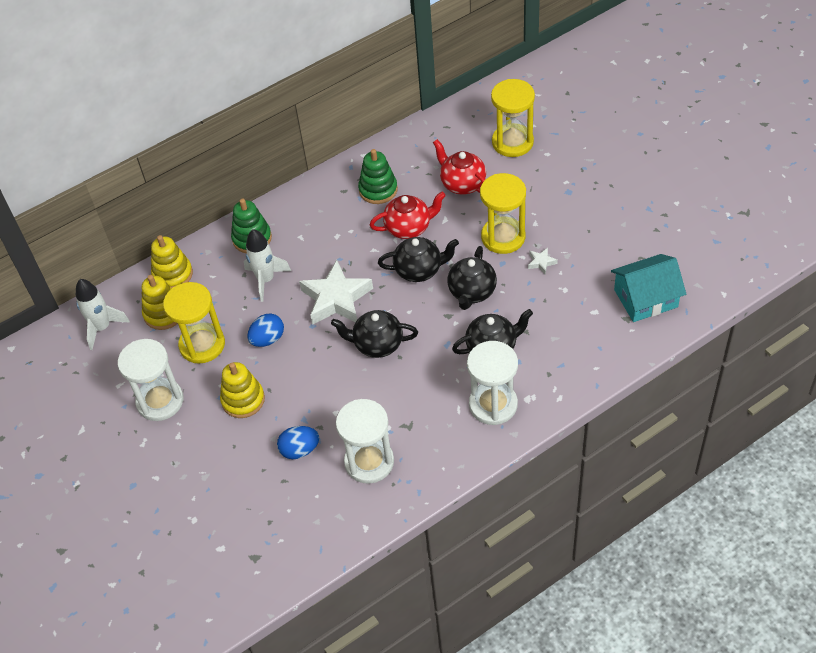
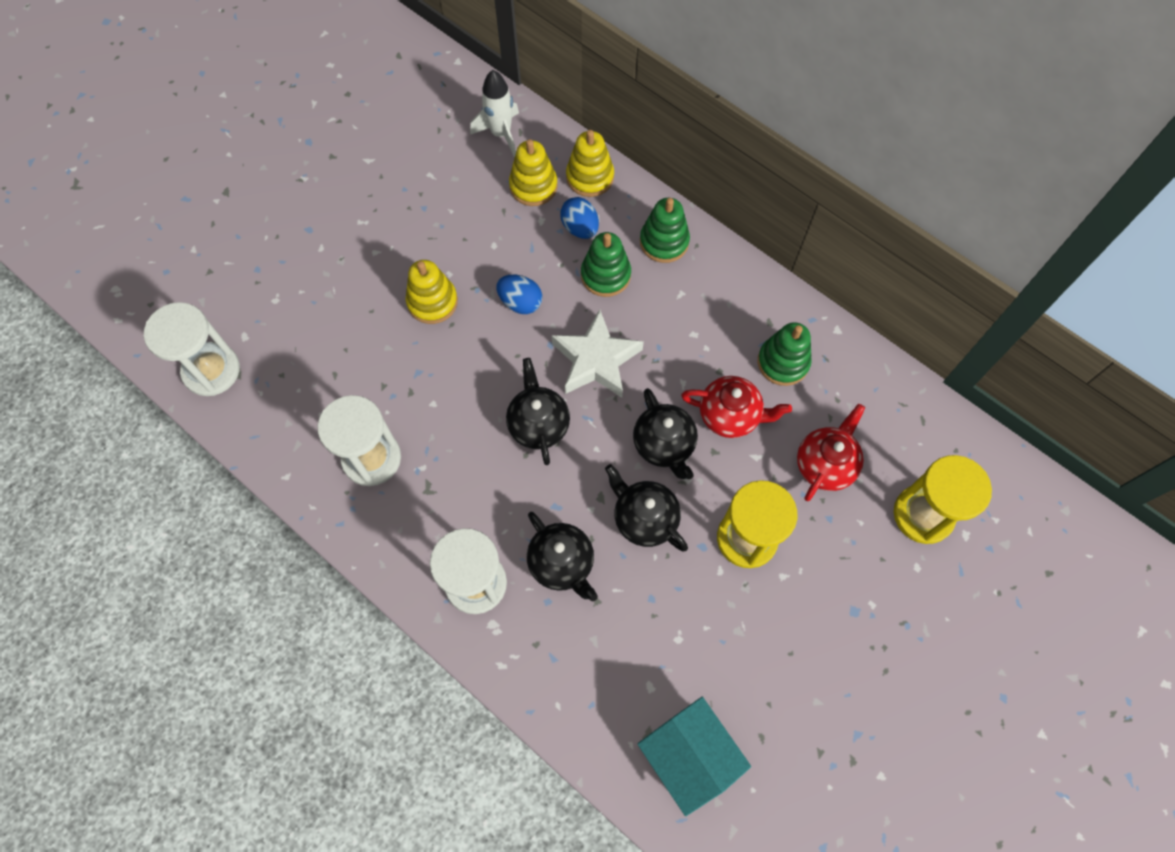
camera: 70 degrees right, 15 degrees up
white hourglass [118,339,183,421] -> white hourglass moved to [144,302,240,396]
yellow hourglass [163,282,225,364] -> none
white rocket [244,229,291,302] -> green stacking toy [581,232,631,297]
blue egg [277,426,319,459] -> blue egg moved to [560,197,599,239]
red teapot [370,192,446,239] -> red teapot turned 45 degrees counterclockwise [681,376,792,438]
black teapot [447,246,497,310] -> black teapot turned 45 degrees clockwise [605,464,688,552]
white star [528,248,558,274] -> none

